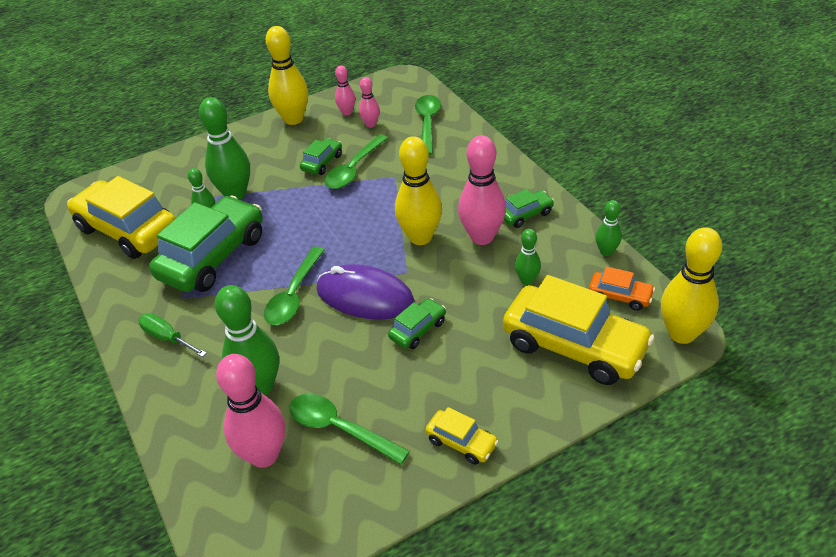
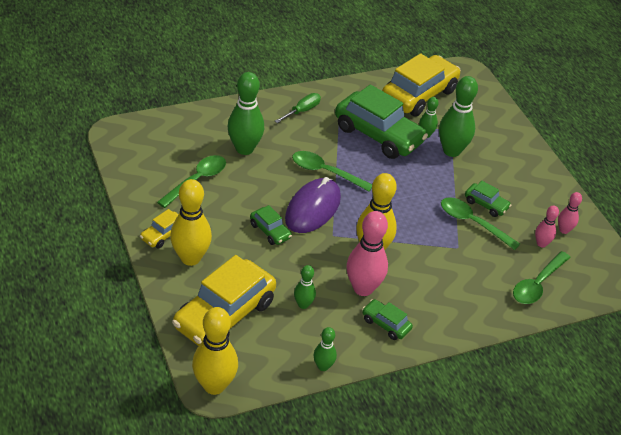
camera: 90 degrees right, 0 degrees up
pink bowling pin [216,354,285,468] -> none
yellow bowling pin [266,26,308,125] -> yellow bowling pin moved to [170,179,212,266]
green spoon [415,95,441,155] -> green spoon turned 120 degrees clockwise [513,251,571,304]
green car [504,189,554,228] -> green car turned 150 degrees clockwise [362,299,413,340]
orange car [589,267,655,311] -> none

